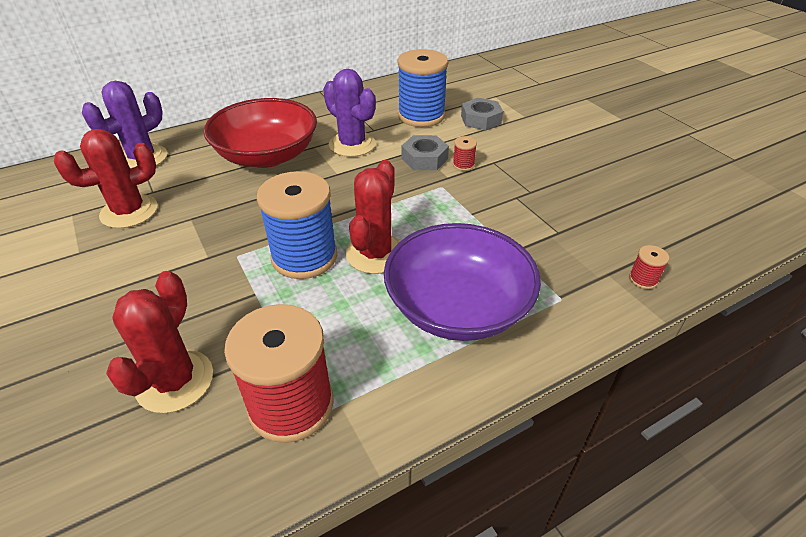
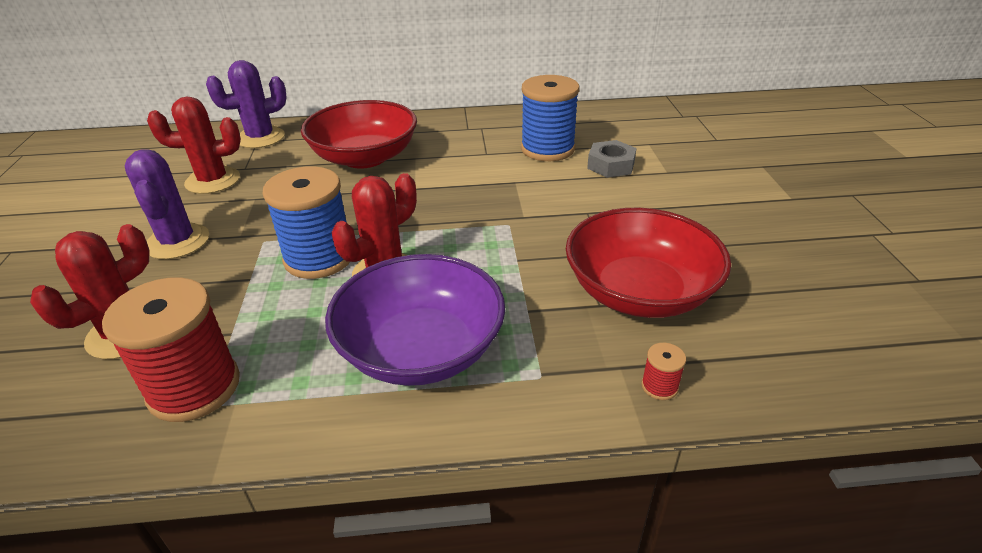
camera: 25 degrees right, 5 degrees down
purple cactus [323,69,376,157] -> purple cactus moved to [125,149,209,259]
grey nut [401,135,449,170] -> none
red spool [453,136,477,171] -> none
none -> red bowl [566,208,731,318]

